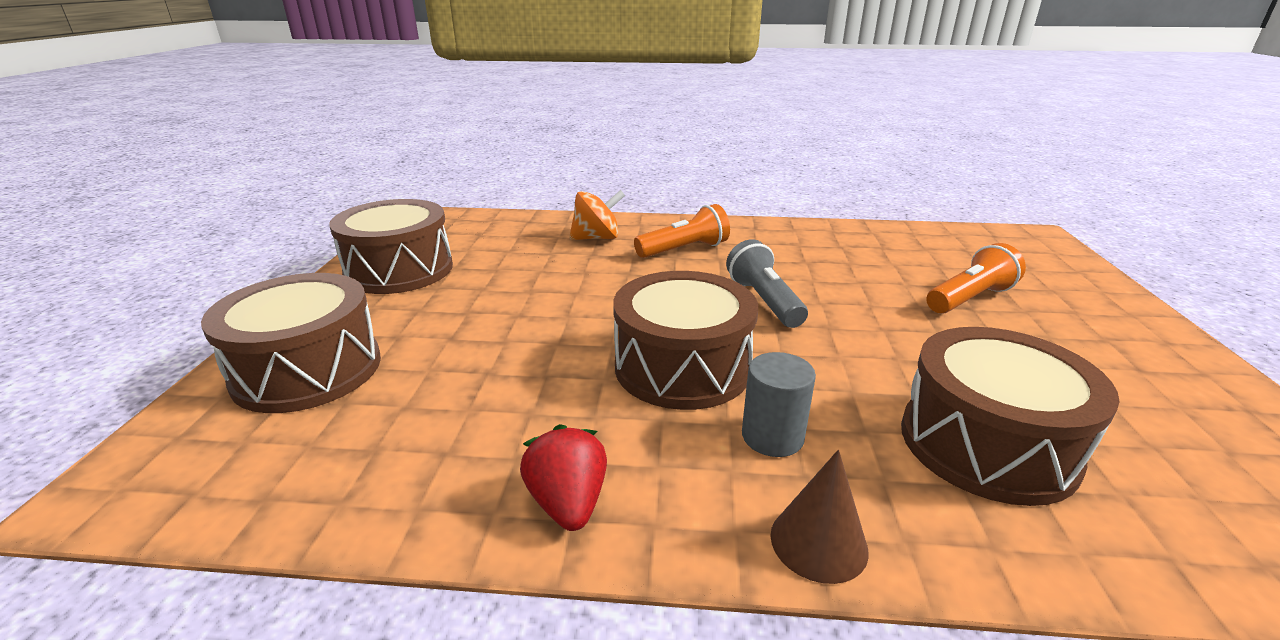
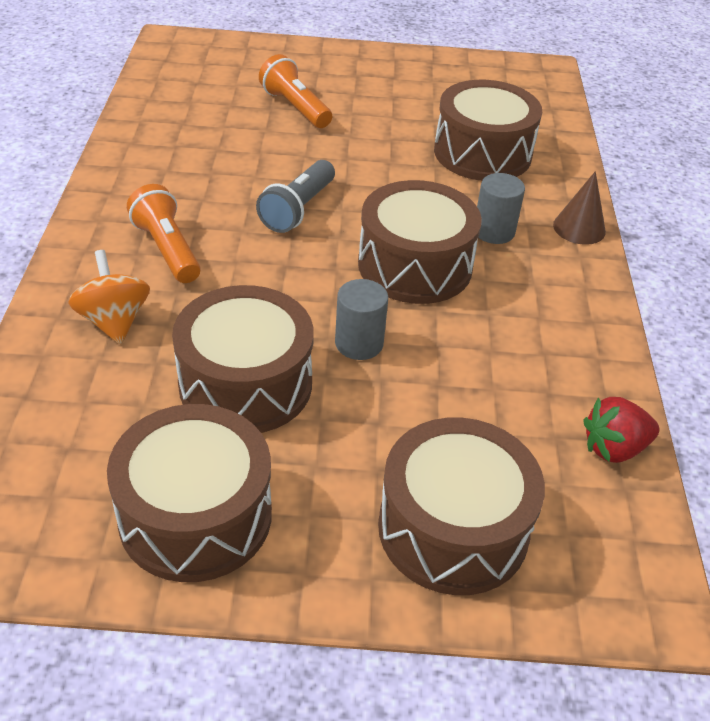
camera: 95 degrees left, 15 degrees up
red strawberry [520,424,607,531] -> red strawberry moved to [583,397,659,463]
grey flashlight [726,239,808,328] -> grey flashlight turned 45 degrees counterclockwise [256,160,335,233]
none -> brown drum [172,285,314,433]
none -> grey cylinder [335,279,388,360]

